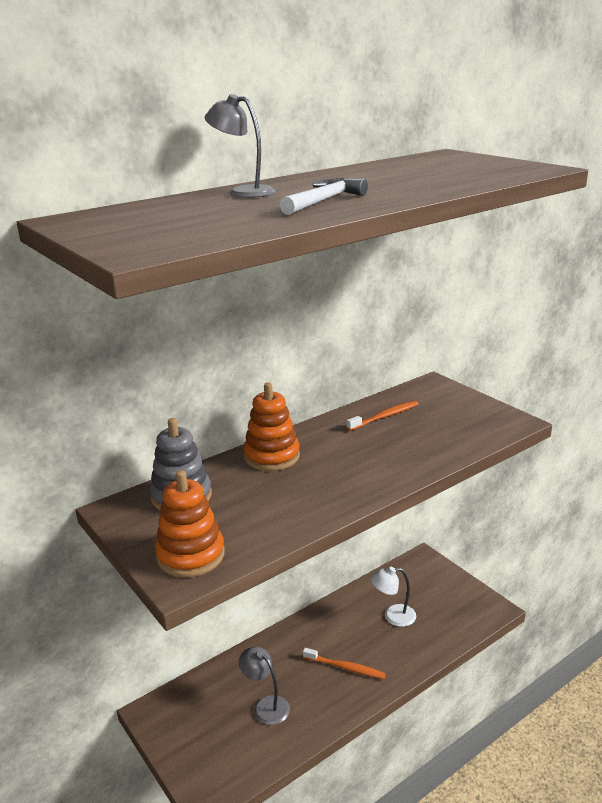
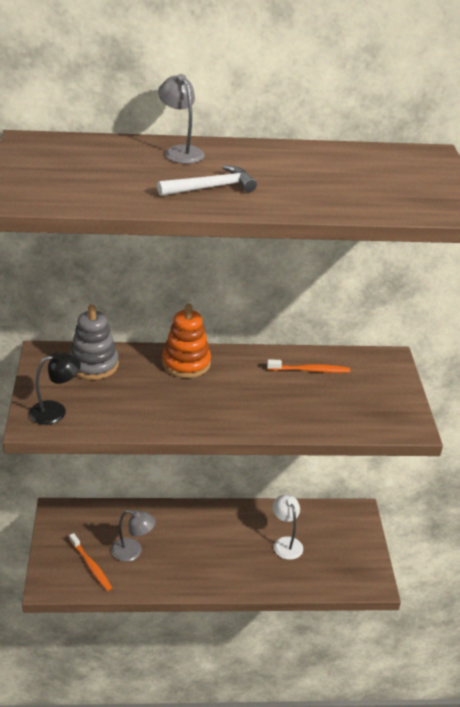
camera: 30 degrees right, 10 degrees up
orange stacking toy [155,470,225,577] -> black lamp [29,353,81,425]
grey lamp [239,646,290,725] -> grey lamp turned 120 degrees clockwise [111,510,156,562]
orange toothbrush [303,648,386,679] -> orange toothbrush moved to [69,533,112,591]
white lamp [370,567,416,627] -> white lamp turned 45 degrees clockwise [273,495,303,560]

